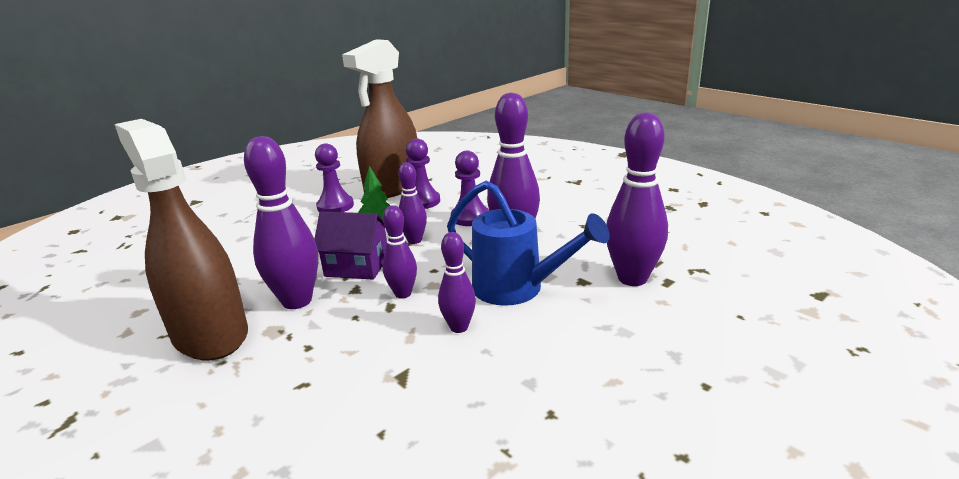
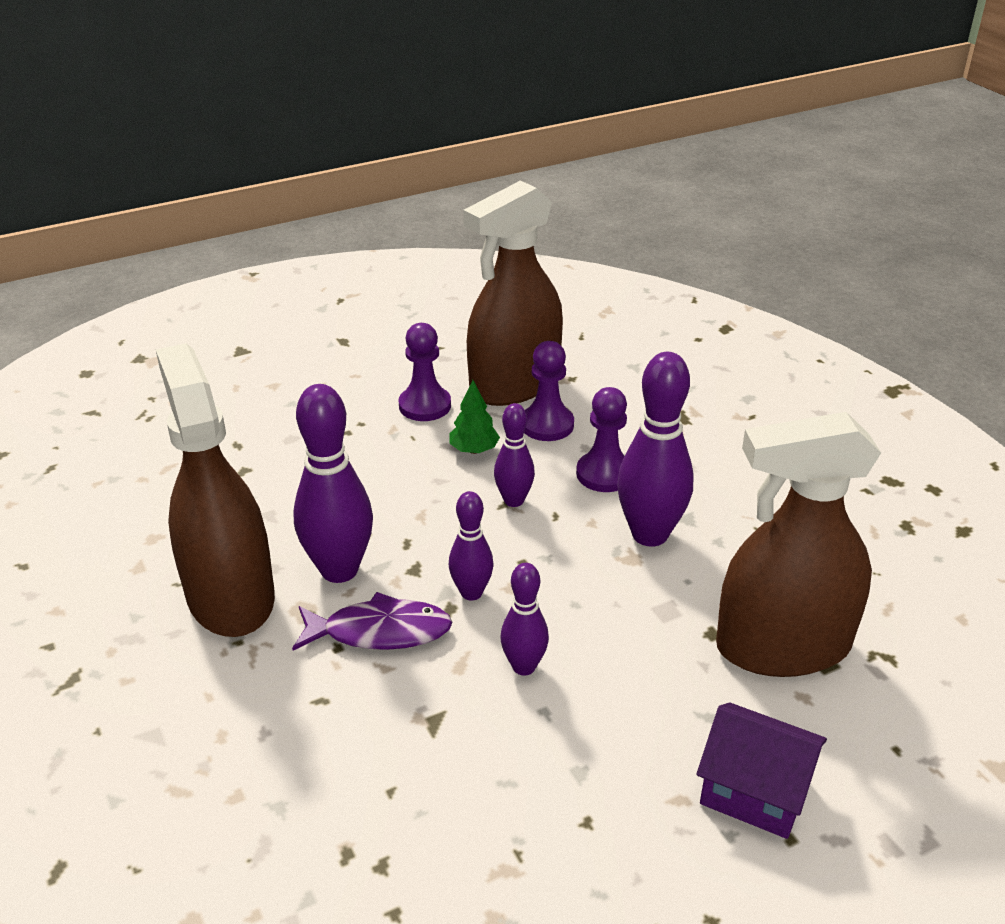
camera: 15 degrees right, 10 degrees up
purple house [315,212,387,280] -> purple house moved to [697,703,827,839]
blue watering can [447,180,610,306] -> none
purple bowling pin [606,112,668,286] -> brown spray bottle [716,412,881,677]
none -> purple fish [292,592,453,651]

